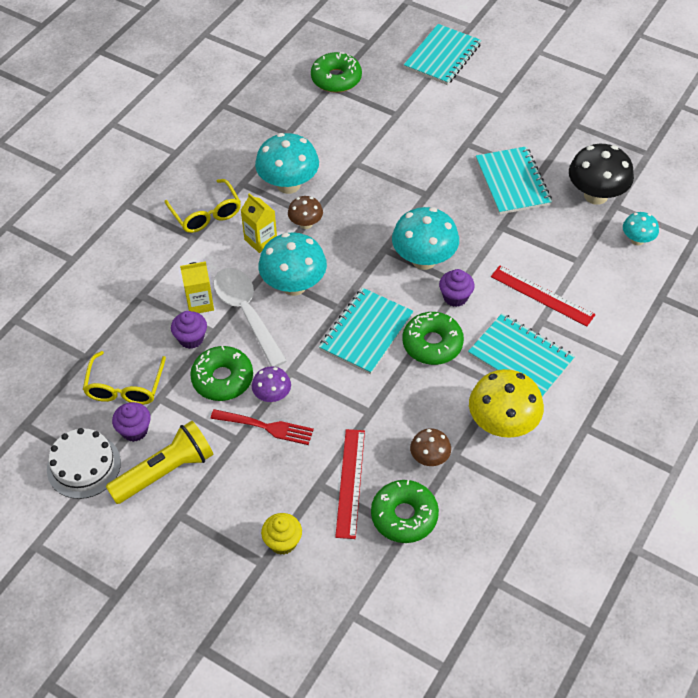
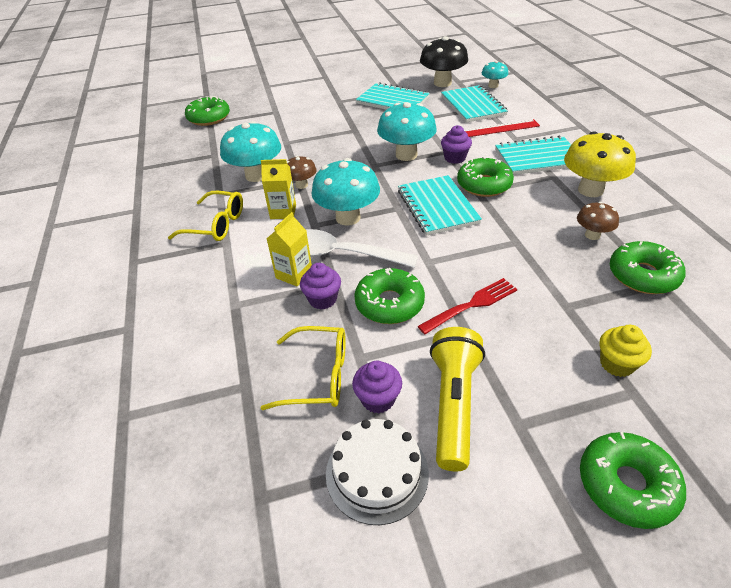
camera: 45 degrees left, 10 degrees down
yellow glasses [83,351,166,405] -> yellow glasses turned 45 degrees counterclockwise [261,326,346,410]
purple mushroom [252,366,291,402] -> none
red ruler [335,429,365,539] -> none
turquoise notebook [404,24,481,85] -> turquoise notebook moved to [441,85,508,122]
none -> green donut [580,432,686,529]

